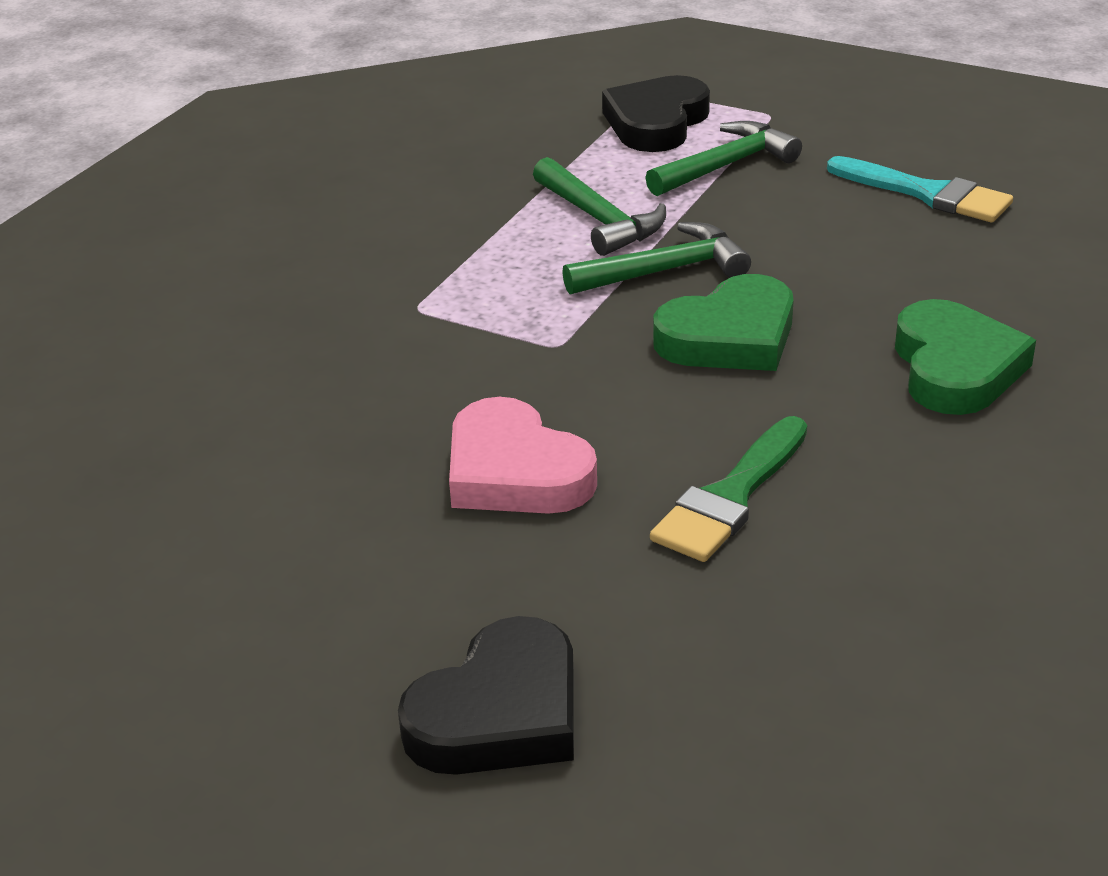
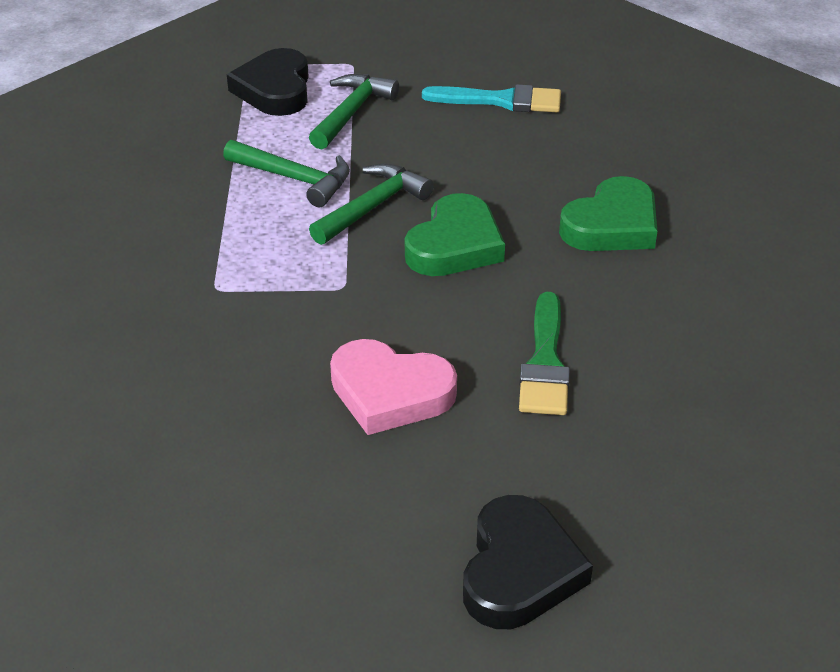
camera: 30 degrees left, 5 degrees up
green heart [895,299,1036,415] -> green heart turned 75 degrees clockwise [559,176,657,251]

